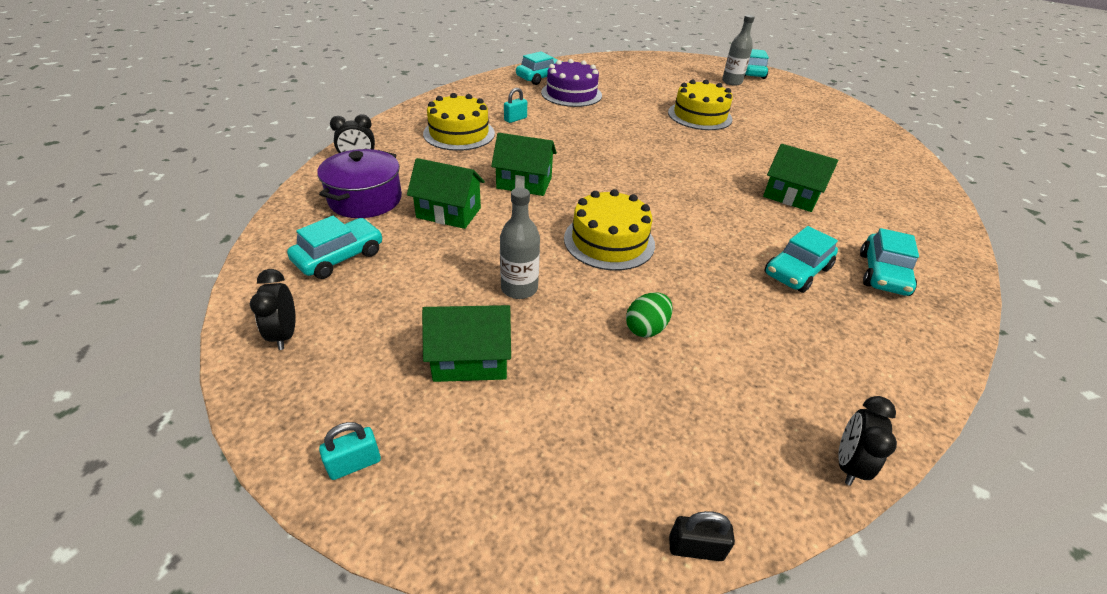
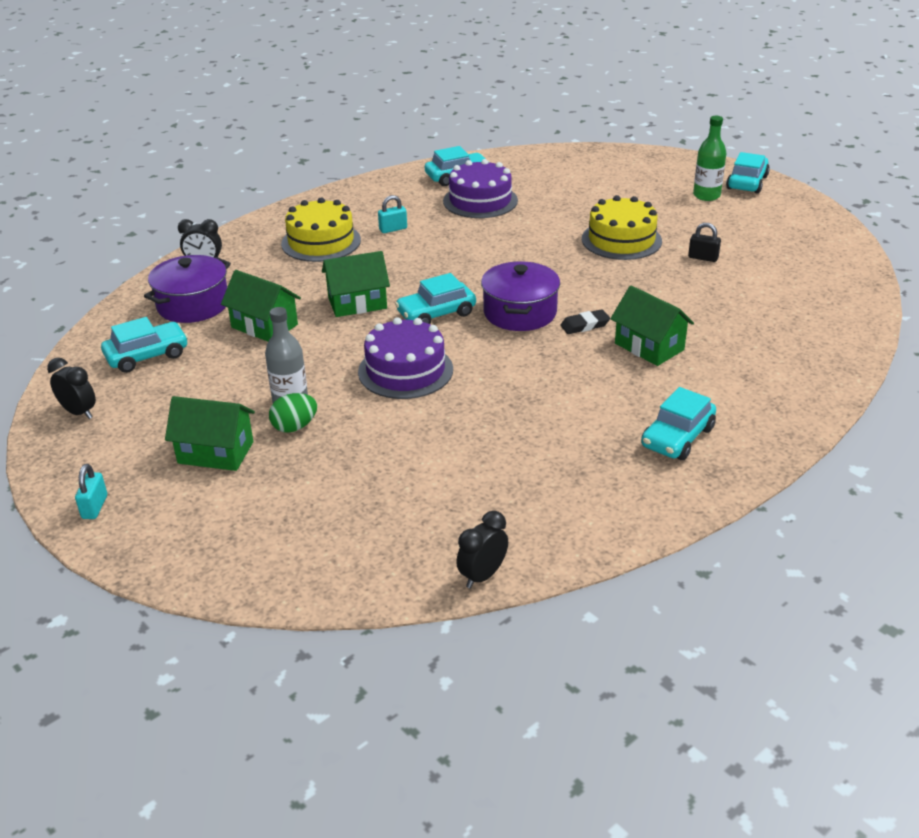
camera: 20 degrees right, 5 degrees down
black clock [250,269,296,350] -> black clock turned 120 degrees clockwise [47,358,96,419]
turquoise padlock [319,422,381,480] -> turquoise padlock turned 75 degrees counterclockwise [75,464,107,519]
green house [491,133,557,196] -> green house turned 45 degrees counterclockwise [322,251,390,317]
yellow cake [564,189,655,271] -> purple cake [358,317,453,399]
green egg [626,292,673,337] -> green egg moved to [269,393,317,433]
black padlock [669,511,735,561] -> black padlock moved to [688,223,721,262]
grey bottle [722,15,755,86] -> green bottle [693,116,726,201]
turquoise car [764,226,838,293] -> turquoise car moved to [395,273,476,324]
none -> purple pot [481,261,560,331]
none -> black eraser [560,309,610,334]

